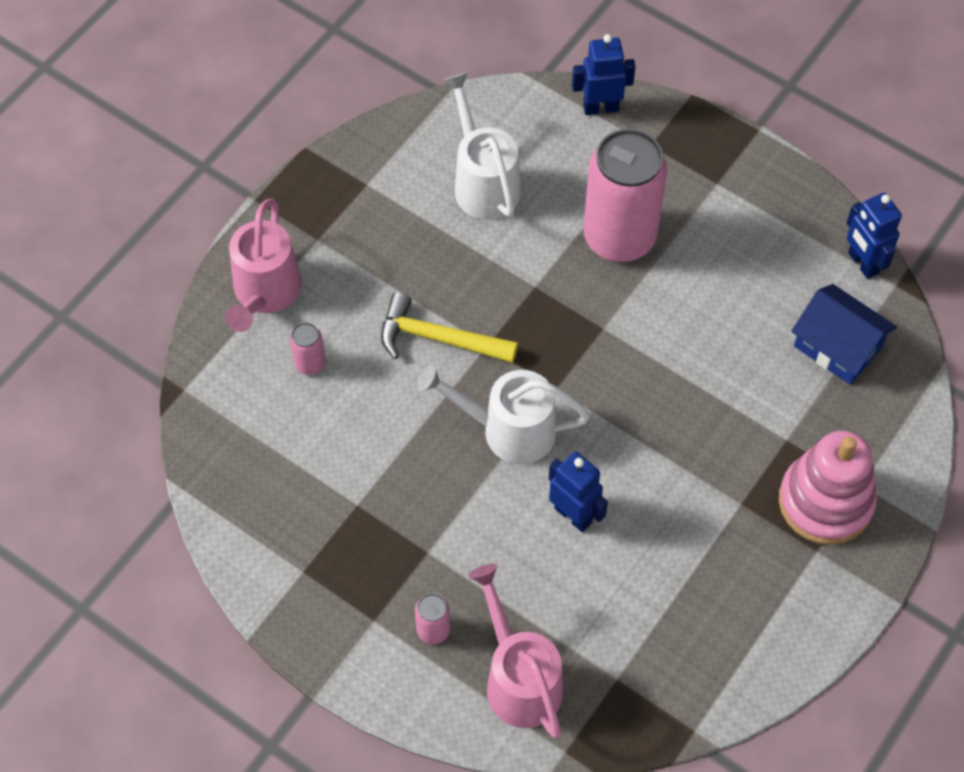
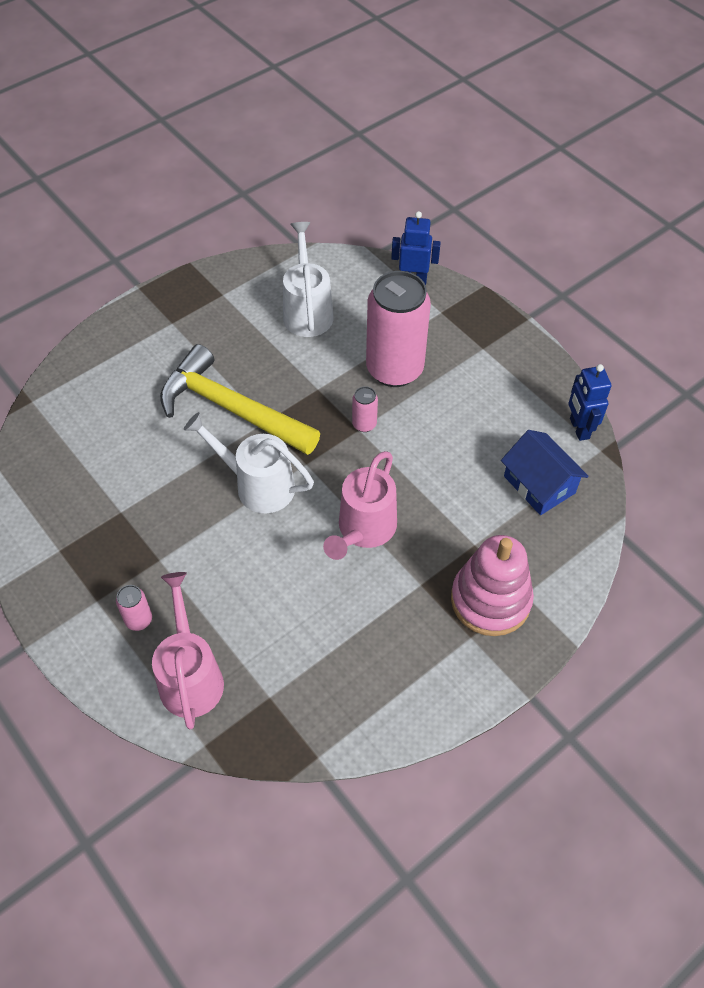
camera: 15 degrees right, 5 degrees down
pink watering can [225,198,302,332] -> pink watering can moved to [323,451,397,560]
pink can [290,322,325,375] -> pink can moved to [352,386,378,432]
yellow hammer [381,292,518,363] -> yellow hammer [160,344,320,455], size x1.57
blue robot [549,451,608,532] -> none

